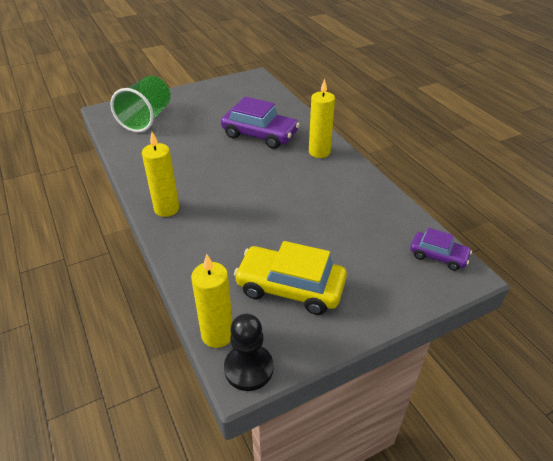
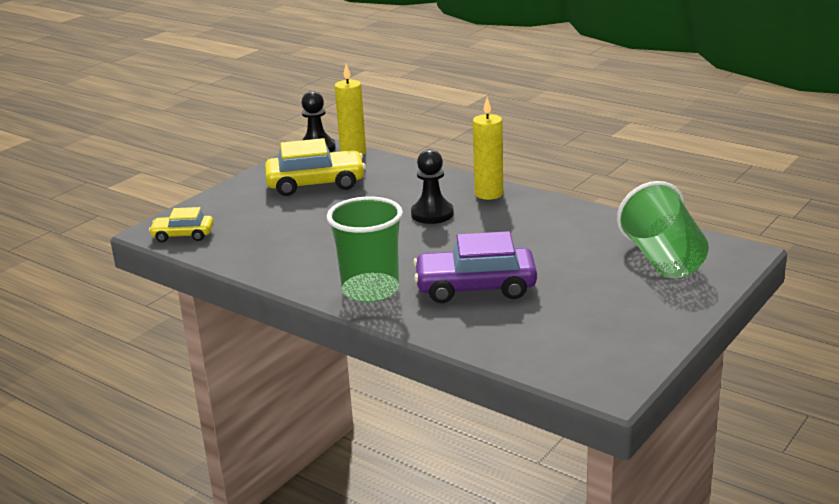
camera: 155 degrees right, 15 degrees down
yellow candle [309,79,335,158] -> green cup [327,197,403,302]
purple car [410,228,472,271] -> yellow car [149,207,214,242]
none -> black pawn [411,149,454,224]

